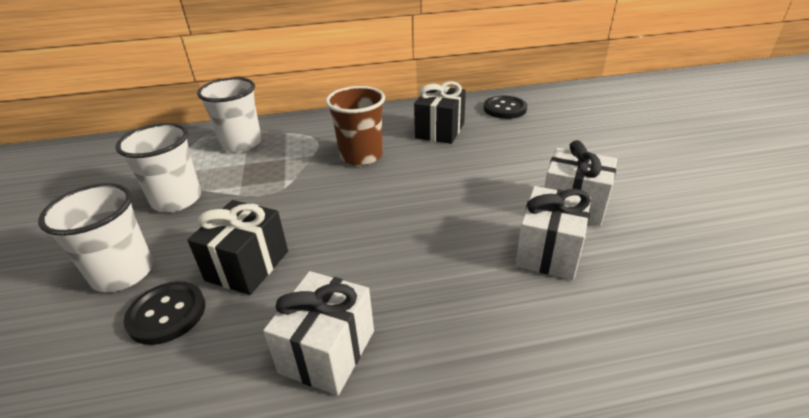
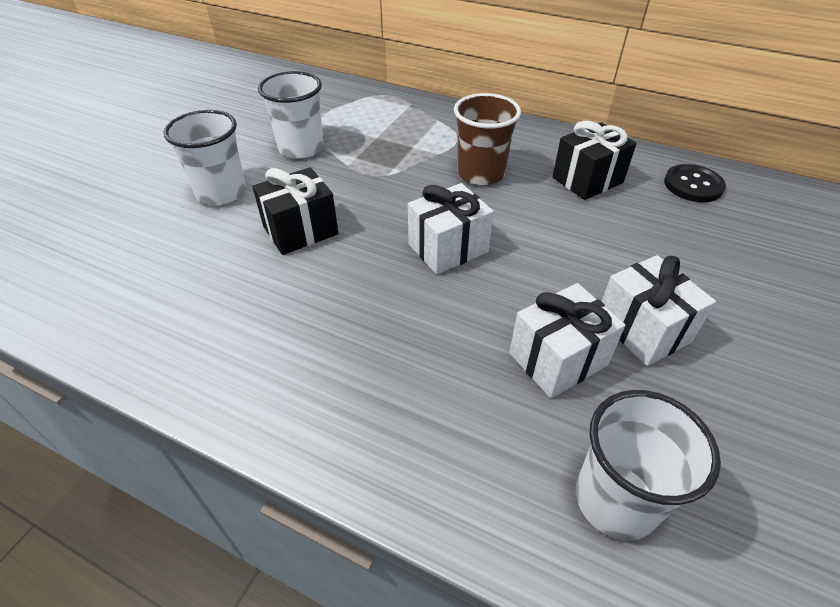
camera: 35 degrees right, 10 degrees up
black button [124,281,205,345] -> none
white cup [197,77,262,152] -> white cup moved to [576,390,721,541]
white gift [263,271,374,395] -> white gift moved to [408,183,494,274]

